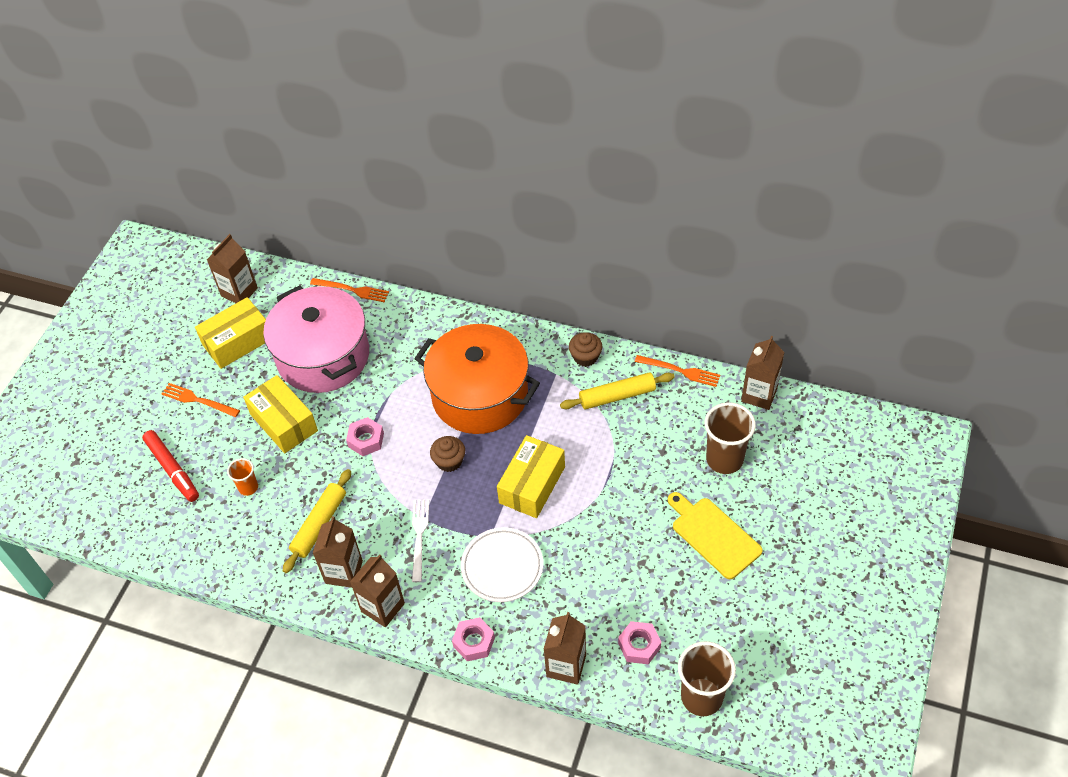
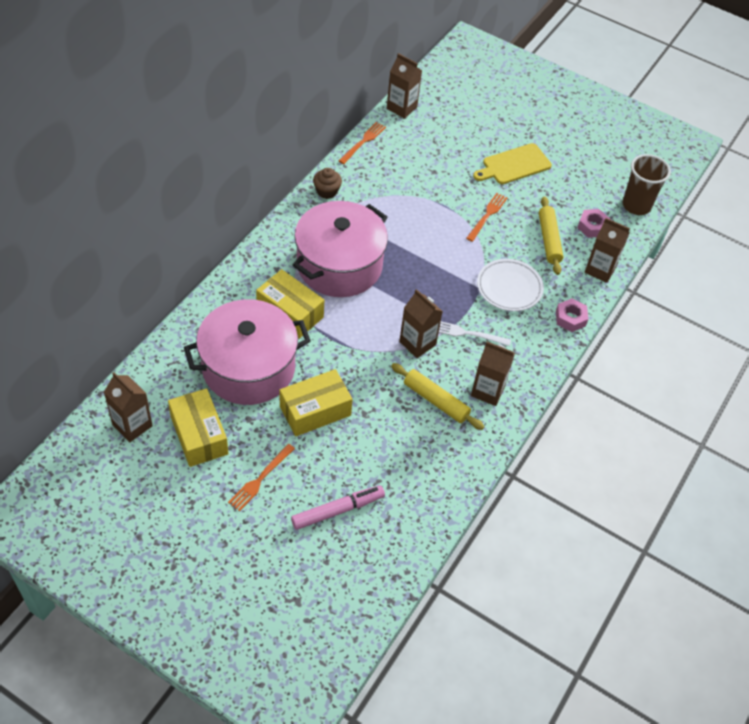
camera: 85 degrees left, 0 degrees up
red marker [142,430,199,502] -> pink marker [291,486,385,530]
orange cup [227,458,258,496] -> none
orange fork [310,278,389,302] -> orange fork moved to [466,193,508,242]
pink nut [346,417,384,456] -> none
brown carton [350,554,405,627] -> brown carton moved to [399,289,443,358]
orange pot [414,324,540,434] -> pink pot [293,201,388,297]
brown cupcake [430,436,465,472] -> none
yellow box [497,435,565,518] -> yellow box moved to [256,269,324,339]
yellow rolling pin [560,372,675,409] -> yellow rolling pin moved to [539,196,563,275]
brown cup [705,402,756,474] -> none

